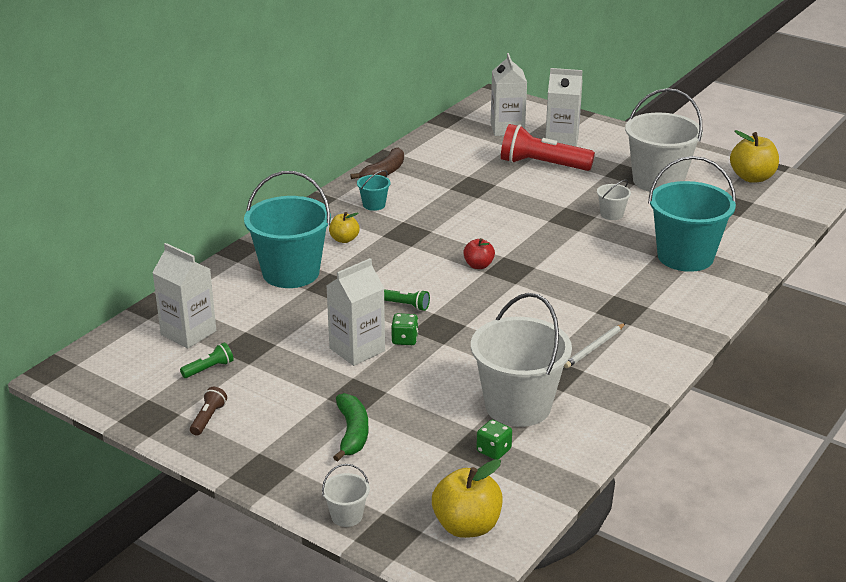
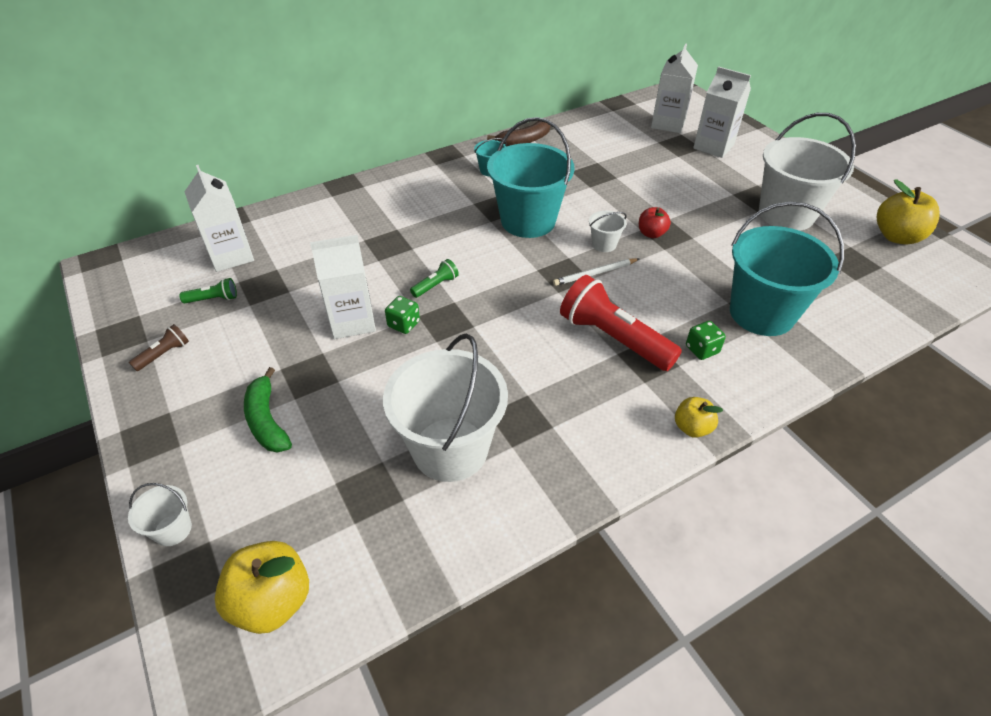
camera: 25 degrees right, 15 degrees up
turquoise bucket [244,171,331,288] -> turquoise bucket moved to [487,117,575,238]
yellow apple [329,212,359,243] -> yellow apple moved to [675,397,723,438]
green banana [333,393,368,462] -> green banana turned 135 degrees clockwise [244,367,292,453]
green flashlight [384,289,430,311] -> green flashlight turned 90 degrees counterclockwise [410,259,459,298]
red apple [463,238,495,269] -> red apple moved to [639,207,671,238]
green dice [476,420,512,460] -> green dice moved to [686,321,726,360]
red flashlight [501,124,595,171] -> red flashlight moved to [560,275,682,371]
white pencil [564,323,625,368] -> white pencil moved to [553,258,639,286]
white bucket [597,180,631,220] -> white bucket moved to [589,211,627,252]

